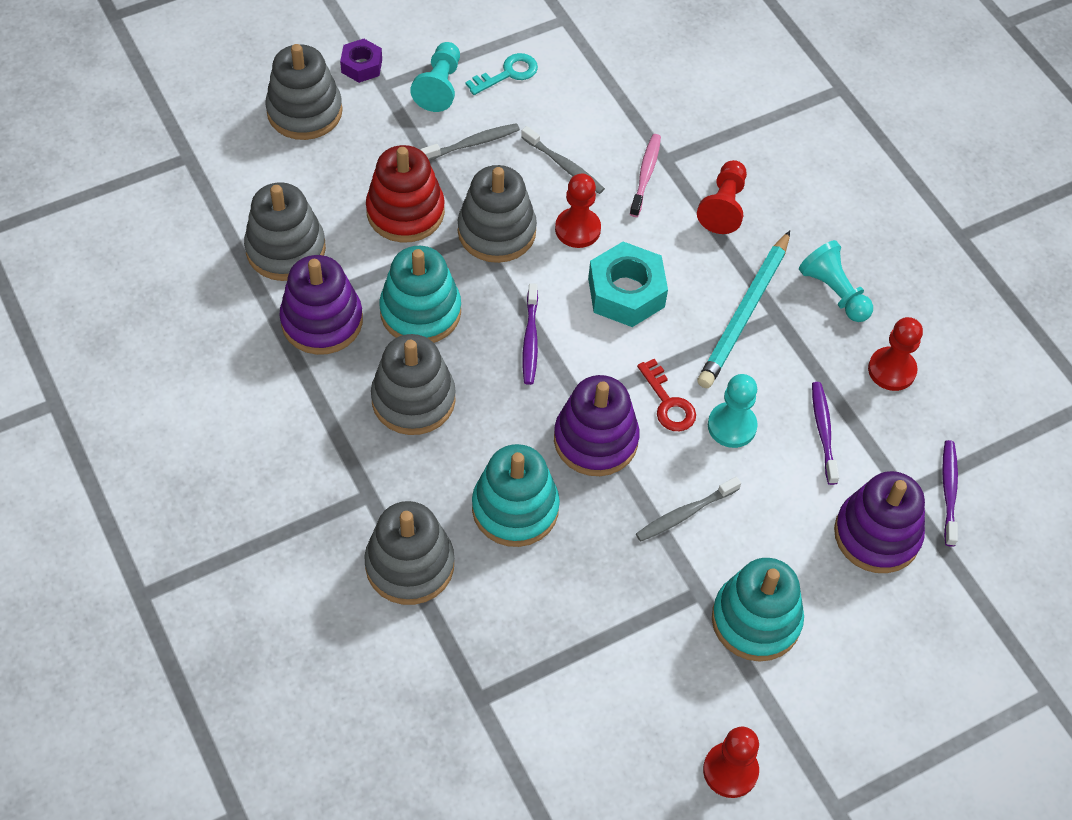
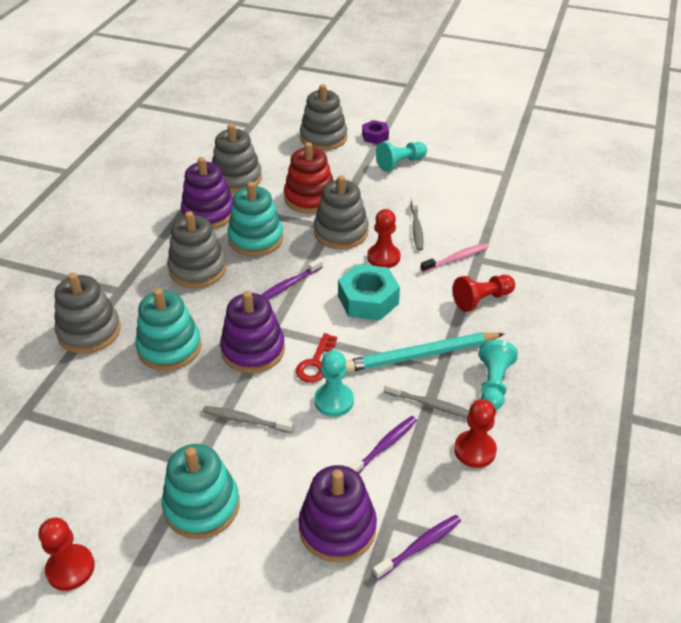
camera: 50 degrees right, 15 degrees down
grey toothbrush [420,123,520,161] -> grey toothbrush moved to [384,381,469,418]
turquoise key [466,53,538,95] -> none

